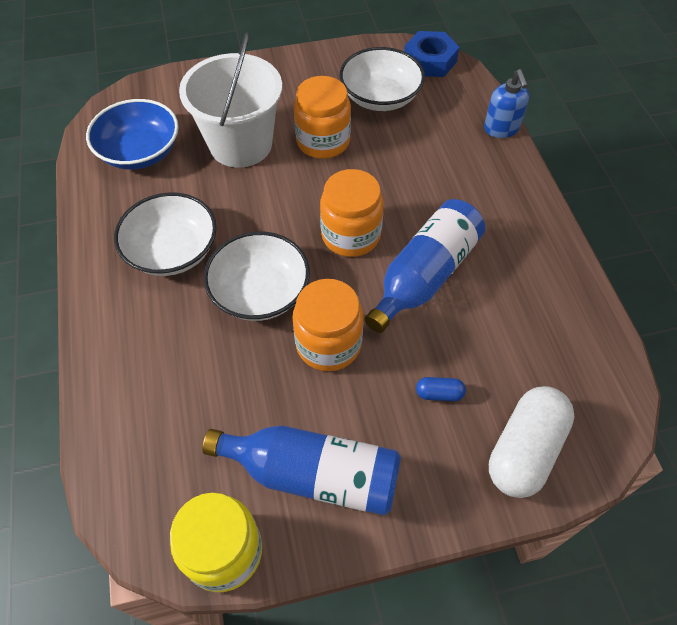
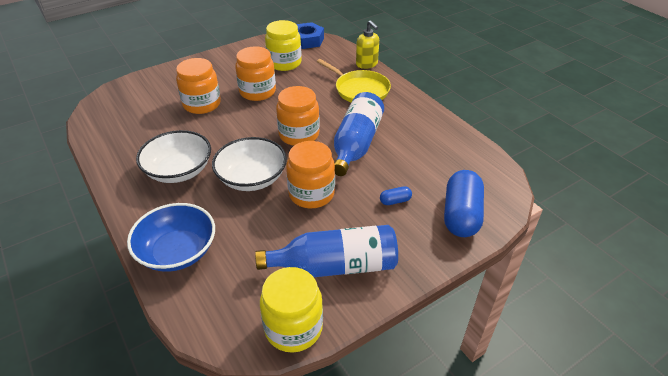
camera: 20 degrees left, 15 degrees down
blue bowl [86,99,179,170] -> blue bowl moved to [127,203,215,272]
white bucket [179,33,282,168] -> orange jar [176,58,221,114]
white bowl [339,47,425,111] -> yellow jar [265,20,302,71]
blue soap dispenser [484,69,529,138] -> yellow soap dispenser [356,20,379,69]
white capsule [489,386,575,498] -> blue capsule [444,170,484,237]
none -> yellow pan [317,59,391,102]

